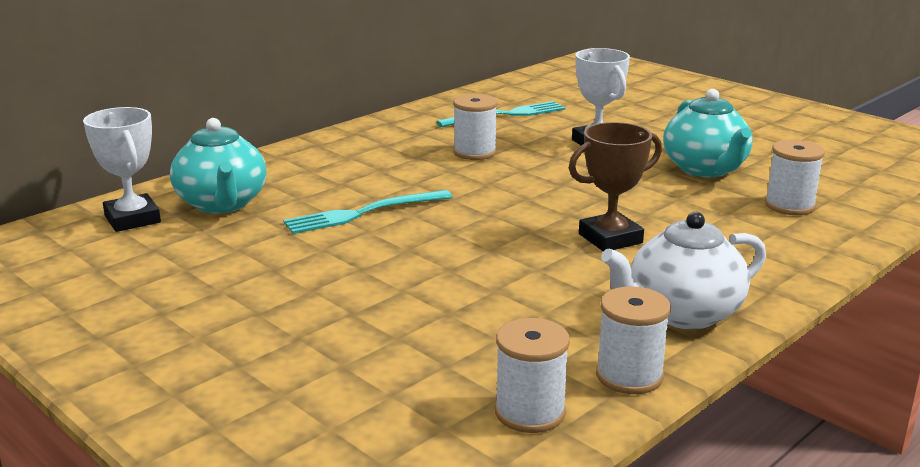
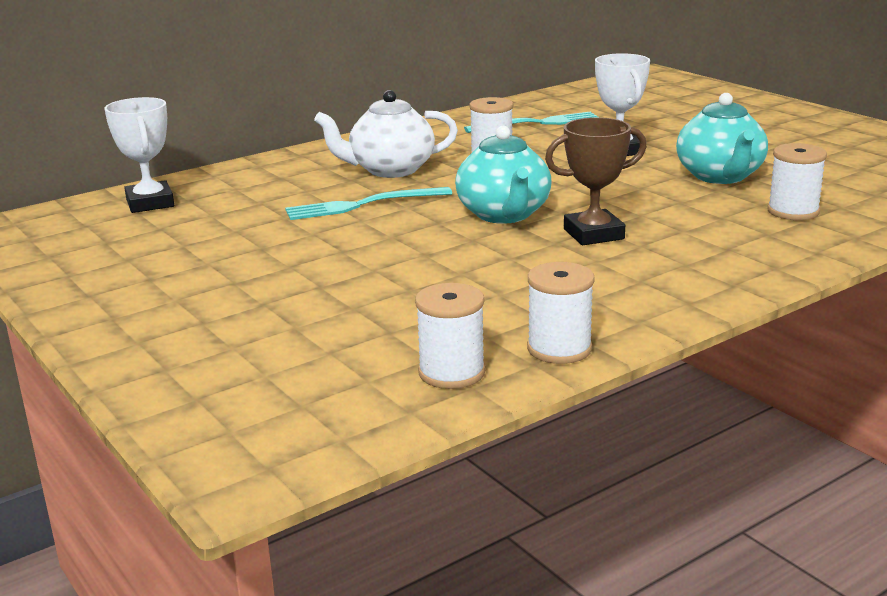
camera: 10 degrees right, 0 degrees up
turquoise teapot [170,118,267,214] -> turquoise teapot moved to [455,126,552,224]
white teapot [601,212,766,329] -> white teapot moved to [314,90,458,178]

